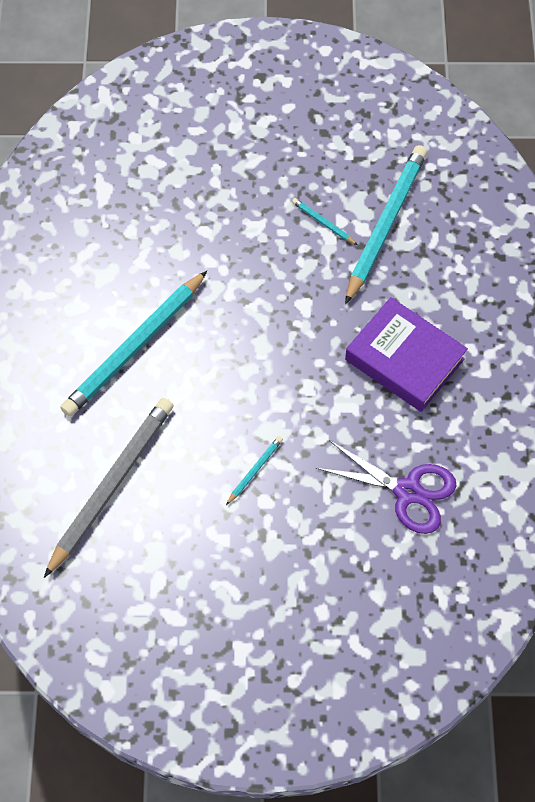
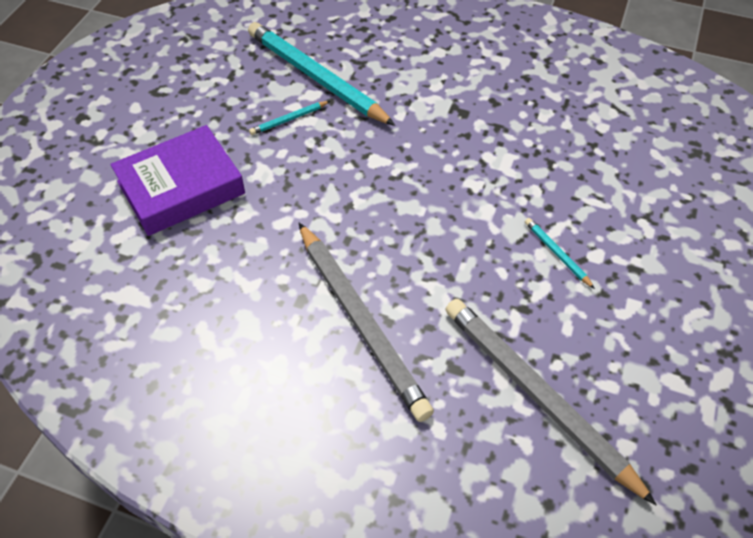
camera: 70 degrees left, 10 degrees down
turquoise pencil [60,271,207,417] -> grey pencil [299,223,434,422]
purple scissors [316,440,456,534] -> none
purple book [345,297,468,412] -> purple book moved to [110,125,245,236]

